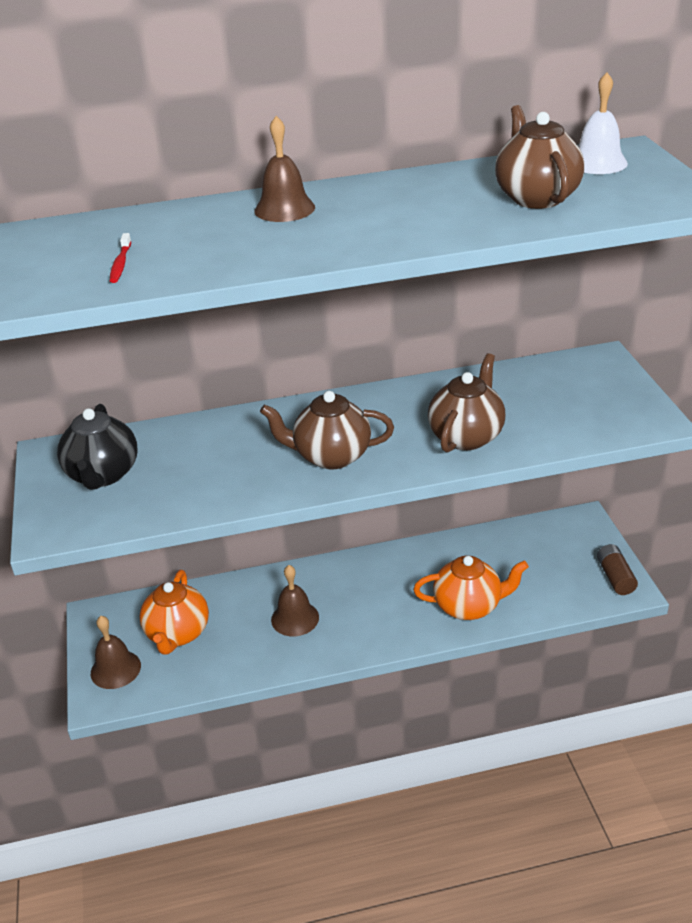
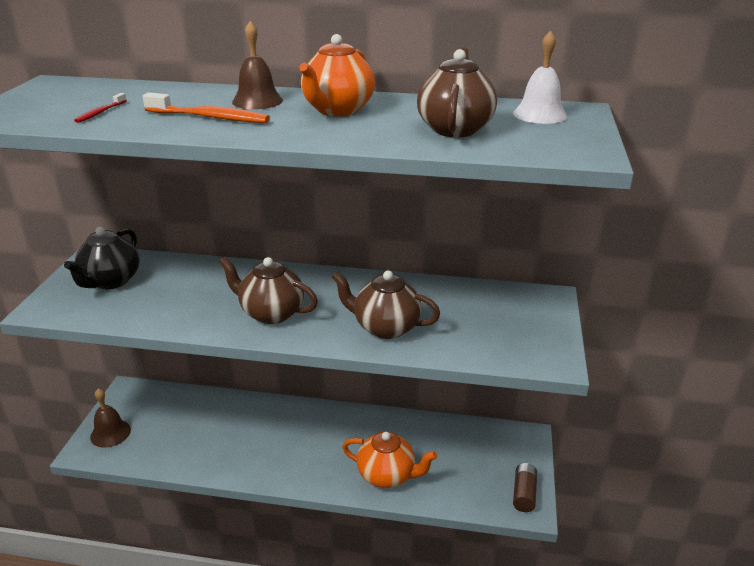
camera: 20 degrees right, 5 degrees down
orange teapot [139,570,209,654] -> orange teapot moved to [299,34,375,116]
brown bell [271,565,319,636] -> none
brown teapot [428,353,505,453] -> brown teapot turned 120 degrees counterclockwise [332,270,440,339]
none -> orange toothbrush [143,92,270,123]

